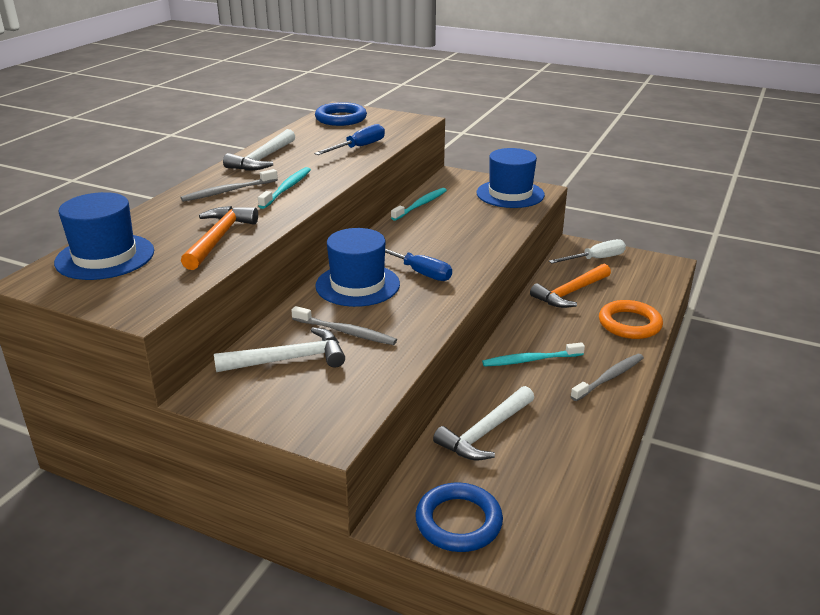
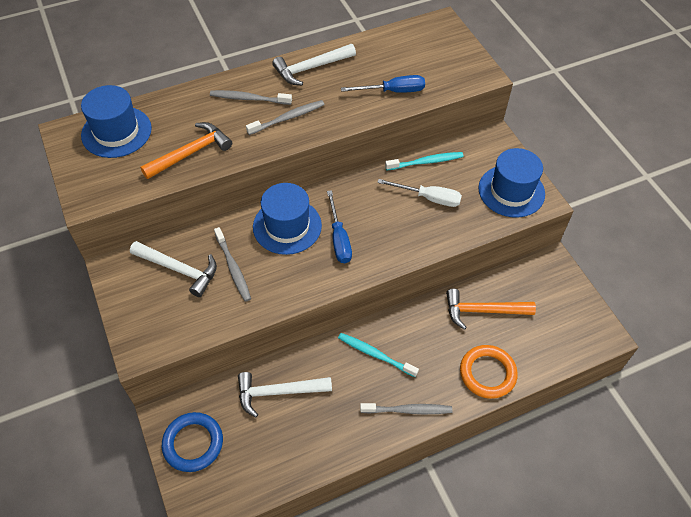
camera: 40 degrees right, 25 degrees up
turquoise toothbrush [258,167,311,209] -> grey toothbrush [246,100,325,135]
blue ring [315,102,367,126] -> none
white screwdriver [549,239,626,264] -> white screwdriver moved to [377,179,462,207]

